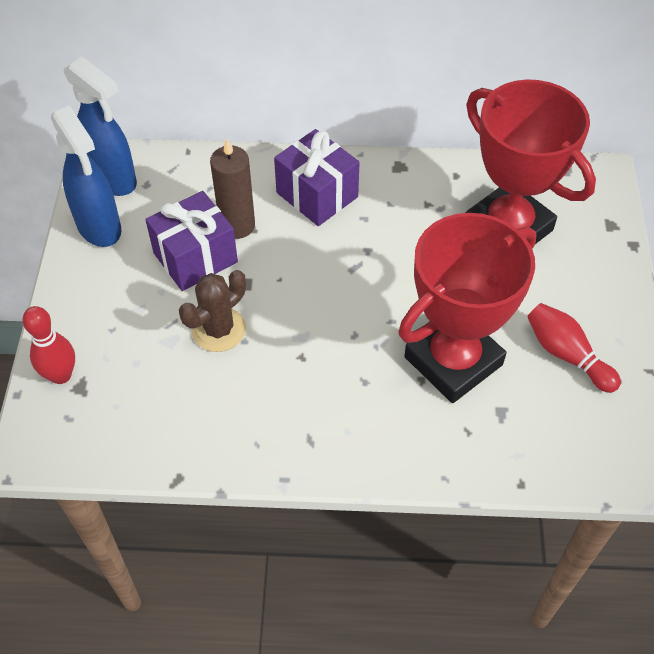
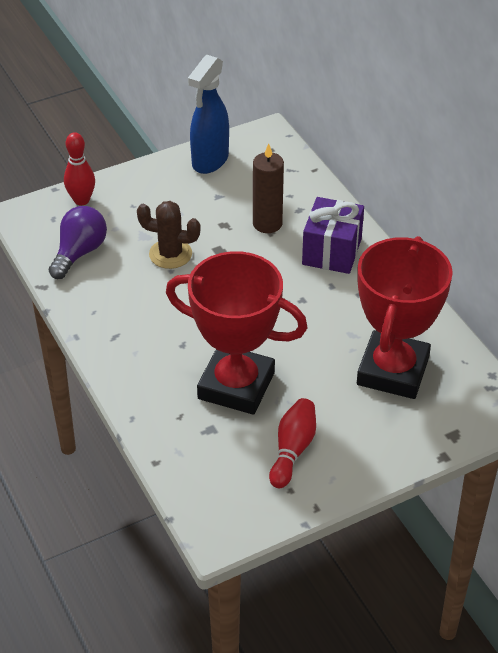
camera: 60 degrees right, 10 degrees down
blue spray bottle [64,56,137,196] -> none
purple gift [145,191,238,291] -> none
none -> purple light bulb [49,206,107,279]

